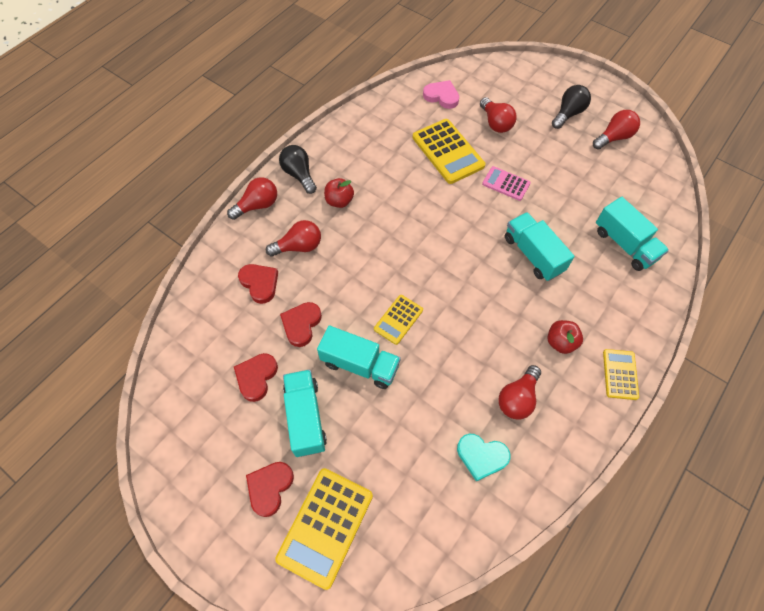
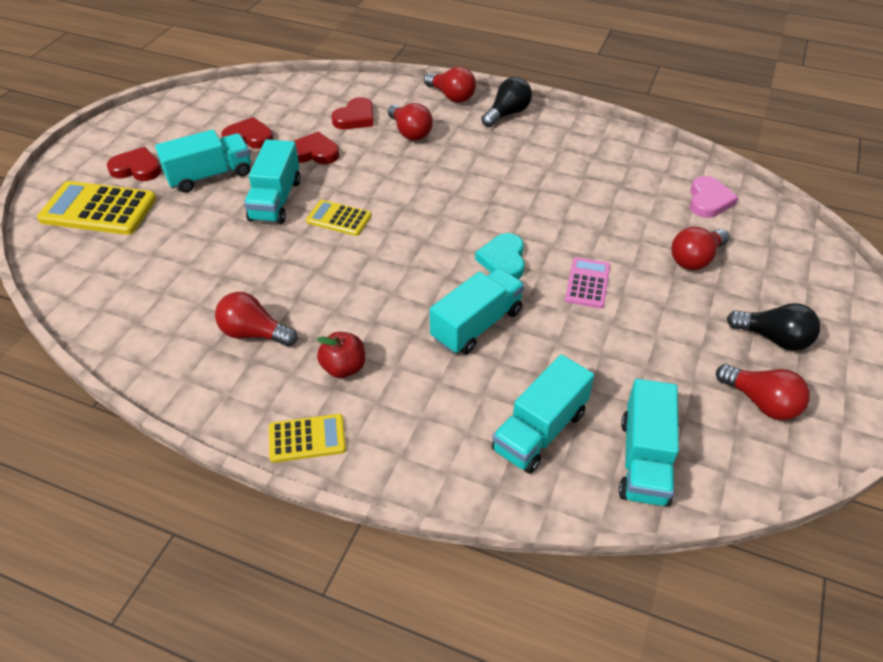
camera: 75 degrees right, 15 degrees down
red apple [324,178,354,208] -> none
yellow calculator [413,119,485,184] -> none
turquoise heart [457,434,510,481] -> turquoise heart moved to [475,233,525,279]
none -> turquoise truck [619,379,679,507]

